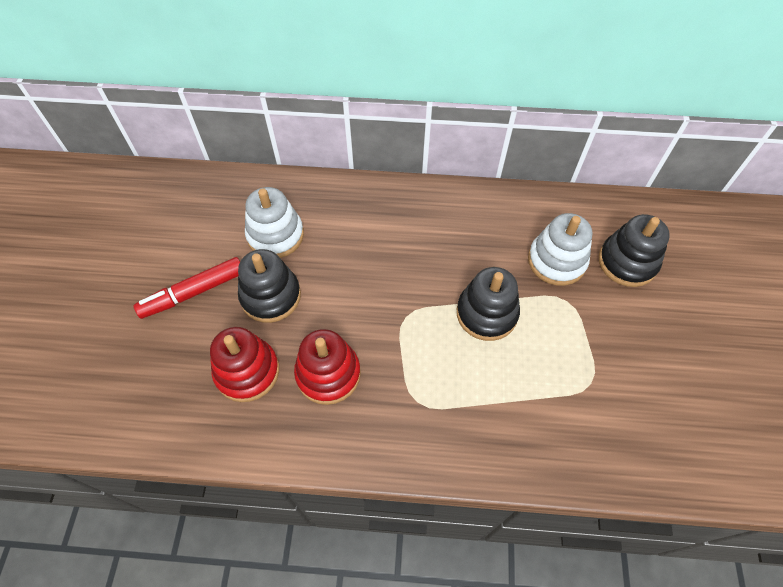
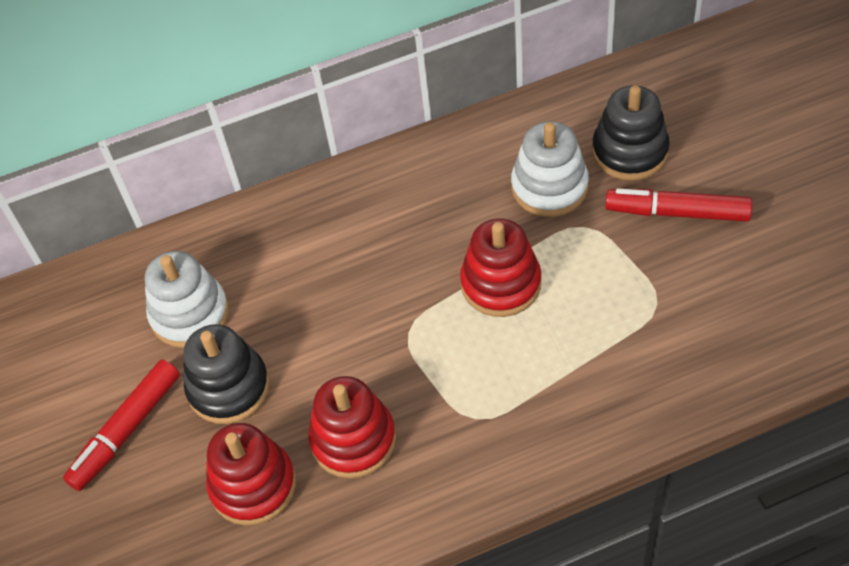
camera: 20 degrees left, 5 degrees down
black stacking toy [457,267,520,341] -> red stacking toy [460,218,541,317]
none -> red marker [605,189,752,222]

